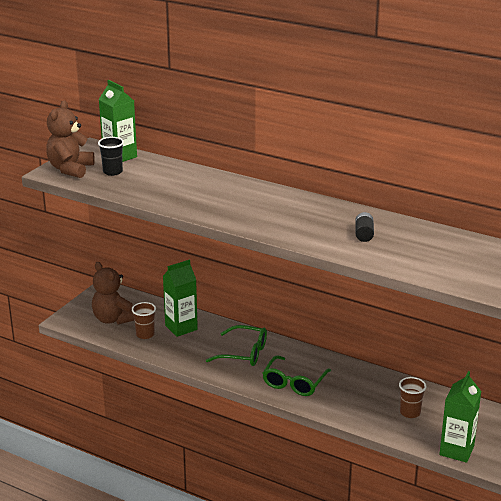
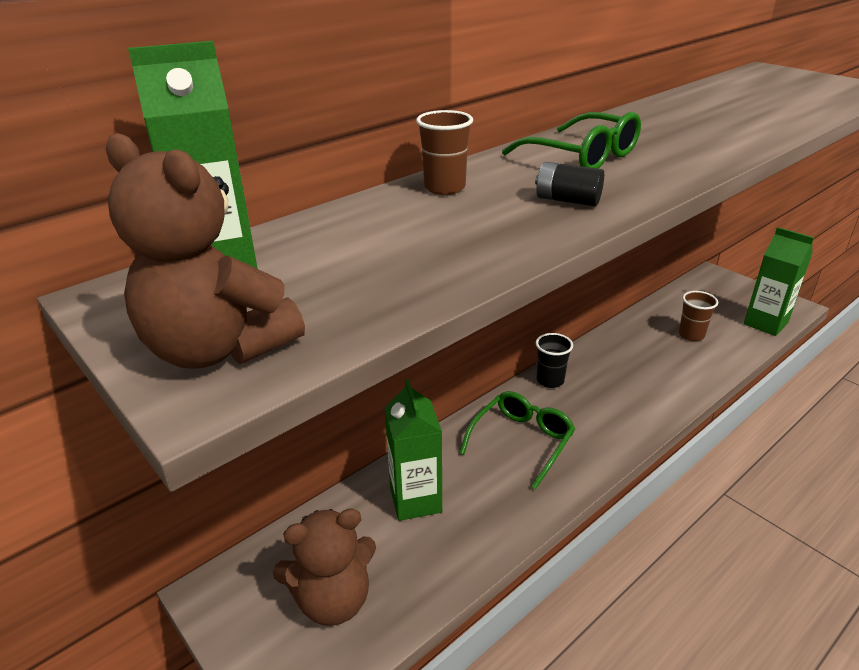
camera: 70 degrees left, 5 degrees up
black cup [98,137,124,176] -> black cup moved to [536,333,573,388]
brown cup [132,302,156,339] -> brown cup moved to [416,110,473,195]
green glasses [263,355,331,396] -> green glasses moved to [502,112,641,169]
black battery [355,212,374,242] -> black battery moved to [535,162,604,206]

